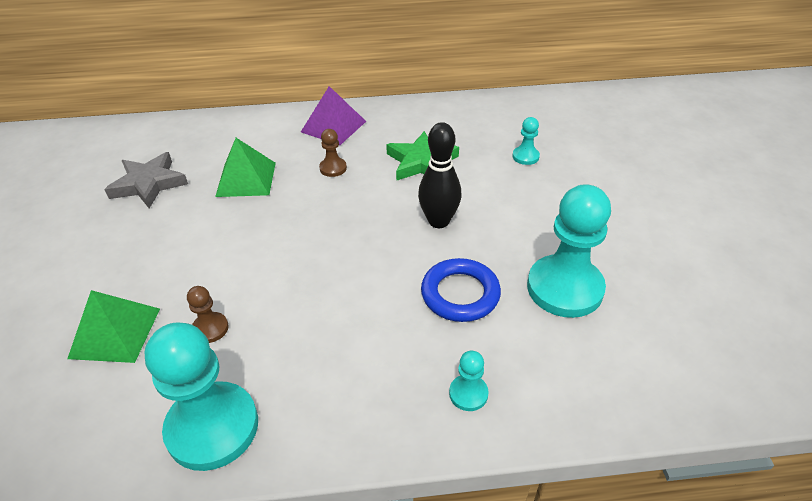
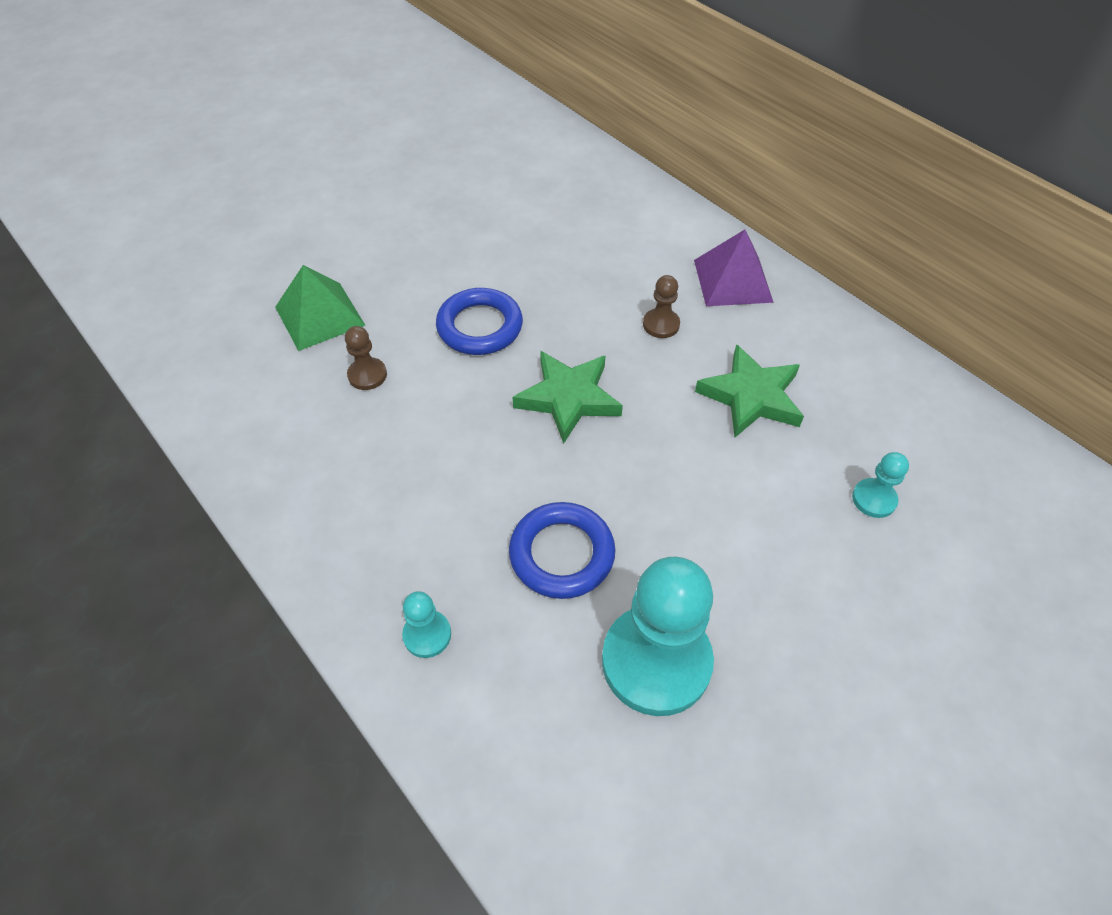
camera: 55 degrees right, 10 degrees up
grey star [104,152,188,208] -> none
turquoise pawn [145,323,258,471] -> none
green pyramid [215,138,276,197] -> none
black bowling pin [418,122,461,228] -> none
none -> blue ring [436,288,523,355]
none -> green star [513,351,623,444]

